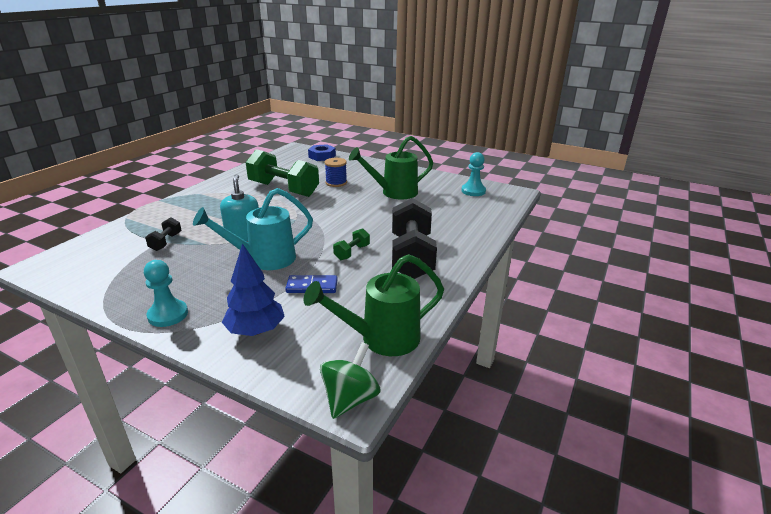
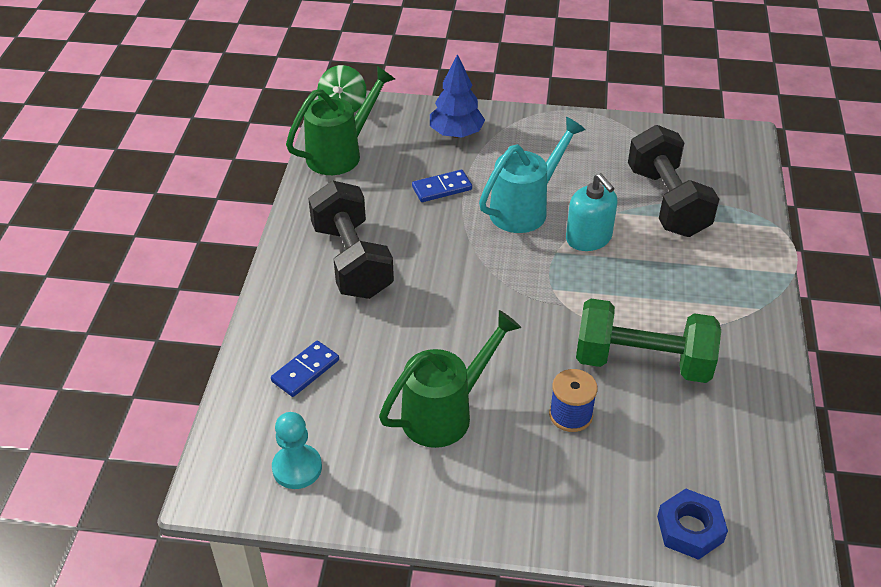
camera: 160 degrees right, 15 degrees up
turquoise pawn [144,260,188,327] -> none
black dumbbell [145,217,182,251] -> black dumbbell [628,125,719,237], size x2.27
green dumbbell [333,228,370,260] -> none
none -> blue domino [271,341,339,397]

